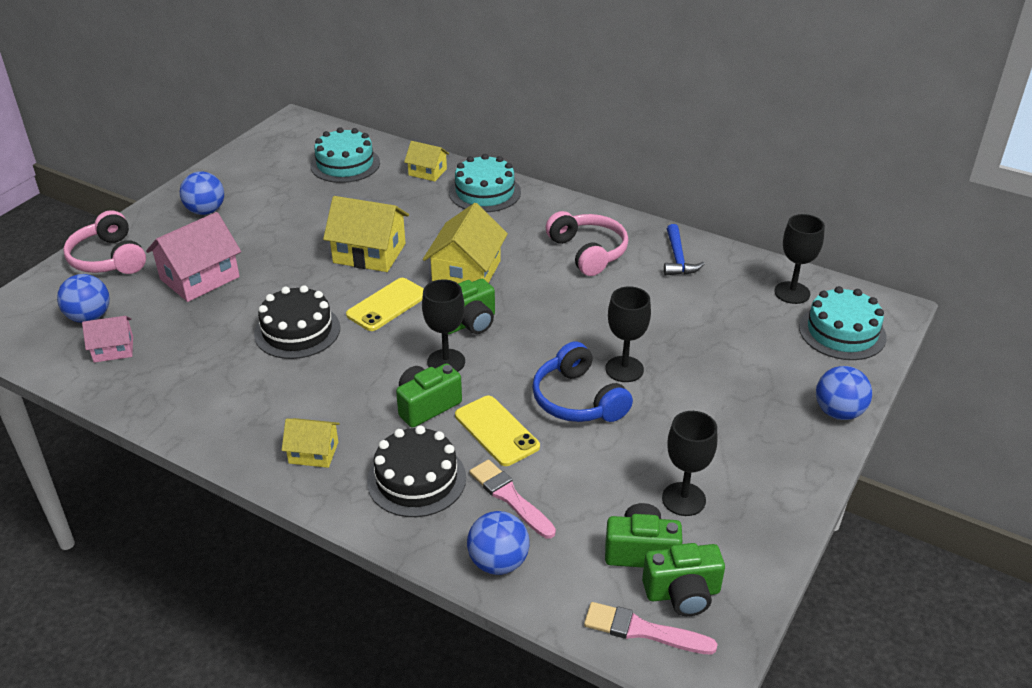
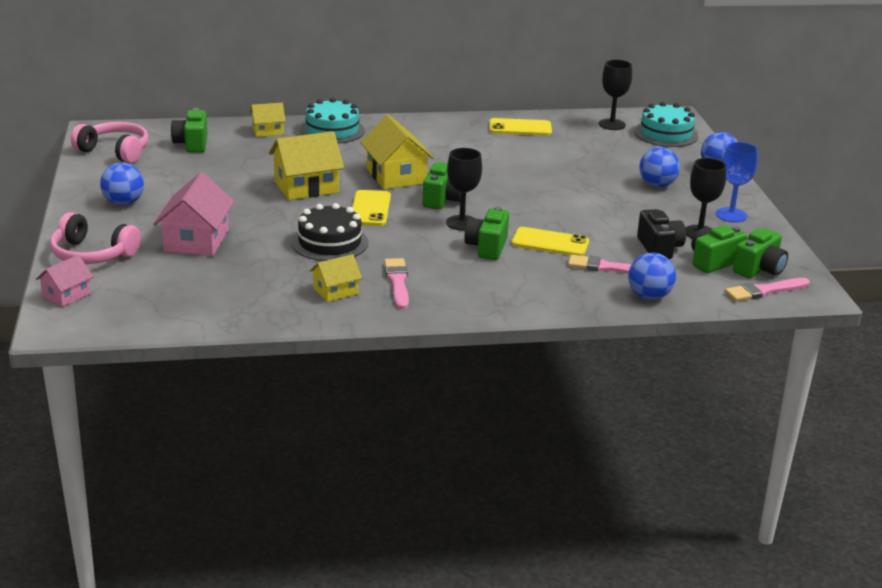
camera: 40 degrees left, 10 degrees down
blue ball [57,274,110,323] -> blue ball moved to [640,147,680,187]
pink house [82,316,133,363] -> pink house moved to [36,255,93,307]
yellow house [282,418,340,468] -> yellow house moved to [310,254,362,302]
turquoise cake [310,127,380,183] -> green camera [171,108,208,152]
black cake [367,425,466,517] -> none
blue headphones [532,341,633,422] -> none
pink headphones [546,211,628,276] -> pink headphones moved to [71,122,148,163]
black goblet [605,286,651,382] -> none
blue hammer [664,224,705,275] -> yellow phone [489,118,552,136]
none -> pink brush [384,258,409,309]
none -> black camera [637,209,686,259]
none -> blue goblet [716,142,758,223]

